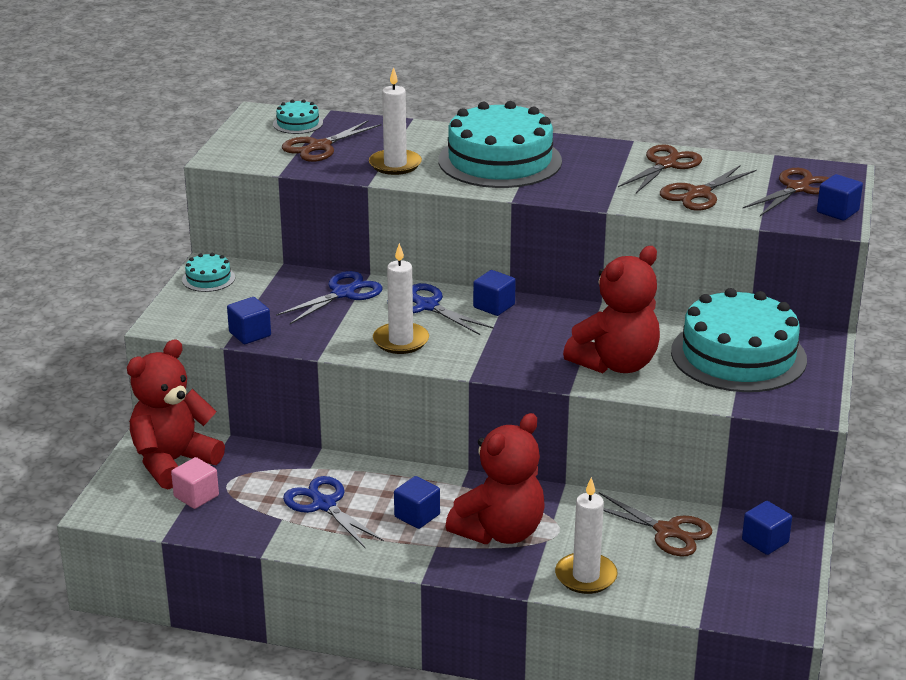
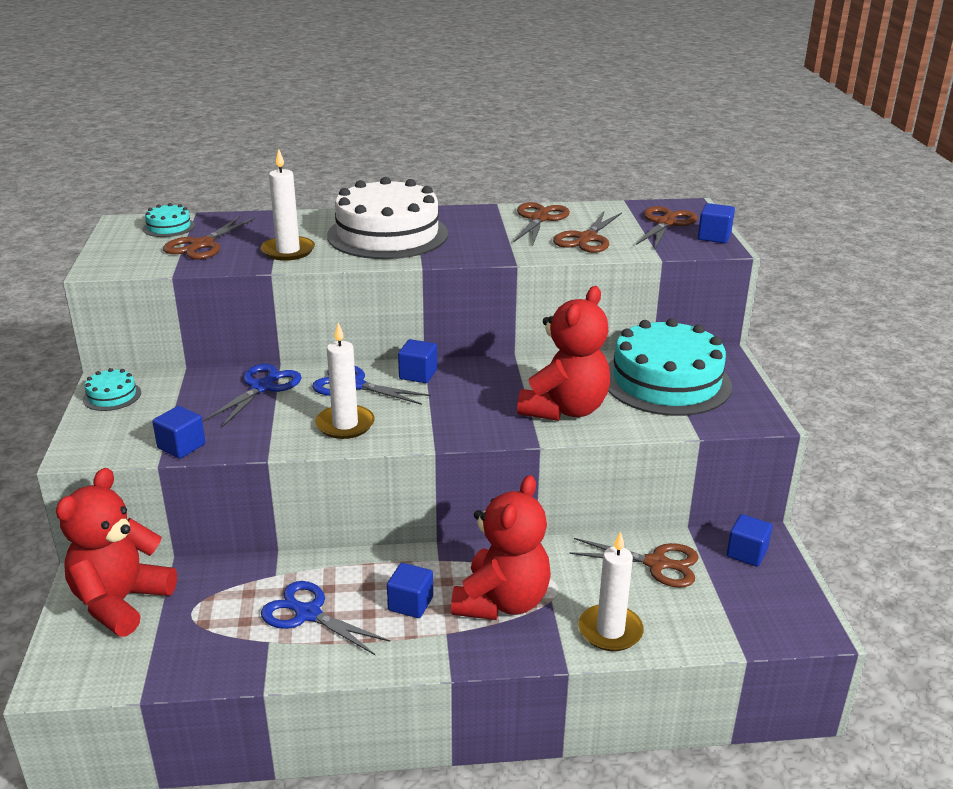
camera: 20 degrees left, 0 degrees up
pink cube [171,457,219,509] -> none
turquoise cake [438,101,562,188] -> white cake [327,177,448,259]

